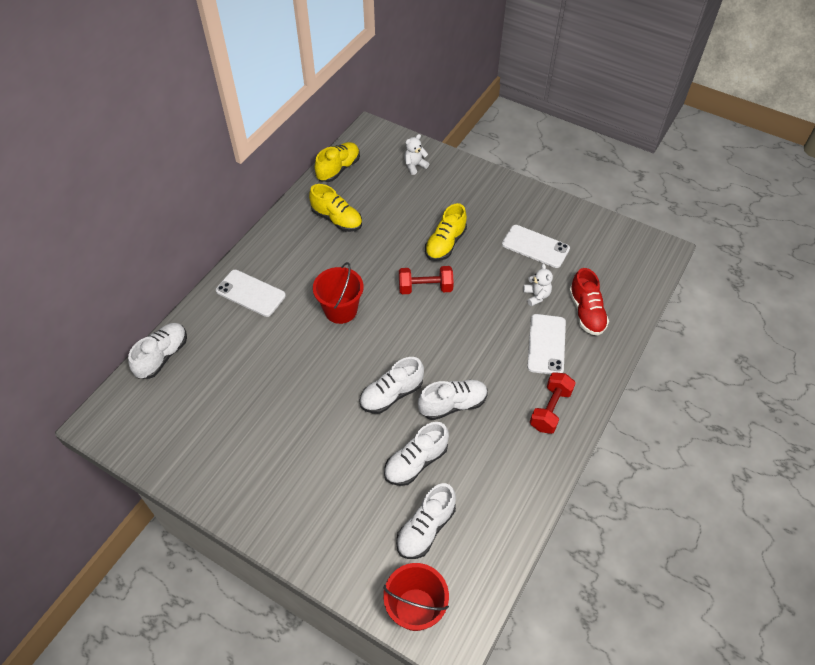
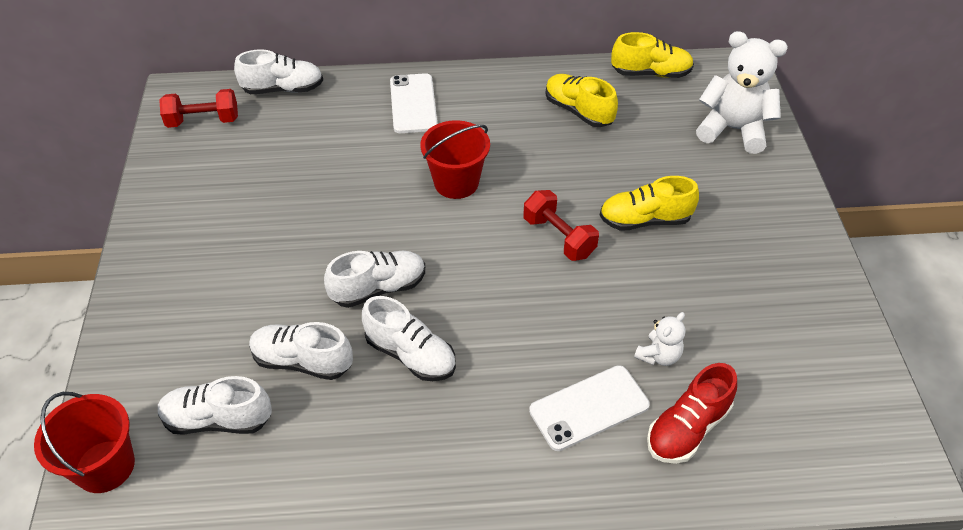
camera: 55 degrees right, 5 degrees down
yellow shoe [309,184,362,232] -> yellow shoe turned 135 degrees clockwise [545,74,618,127]
white shoe [359,357,424,414] -> white shoe turned 135 degrees clockwise [324,251,425,308]
white teddy bear [404,134,429,175] -> white teddy bear [696,31,788,154], size x2.01
white phone [502,225,570,268] -> none
red dumbbell [530,372,576,434] -> red dumbbell moved to [159,89,238,128]

